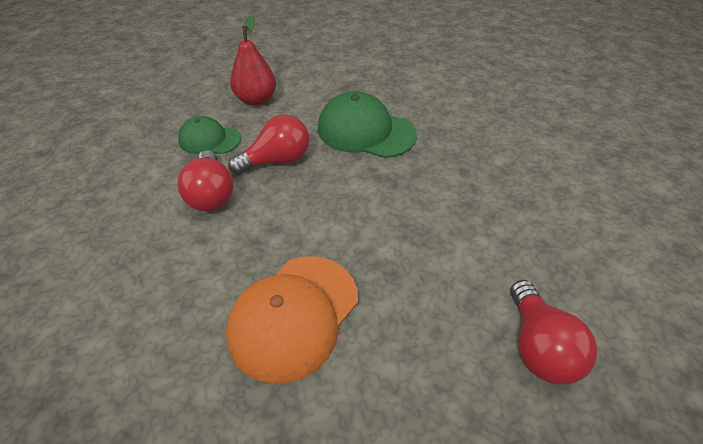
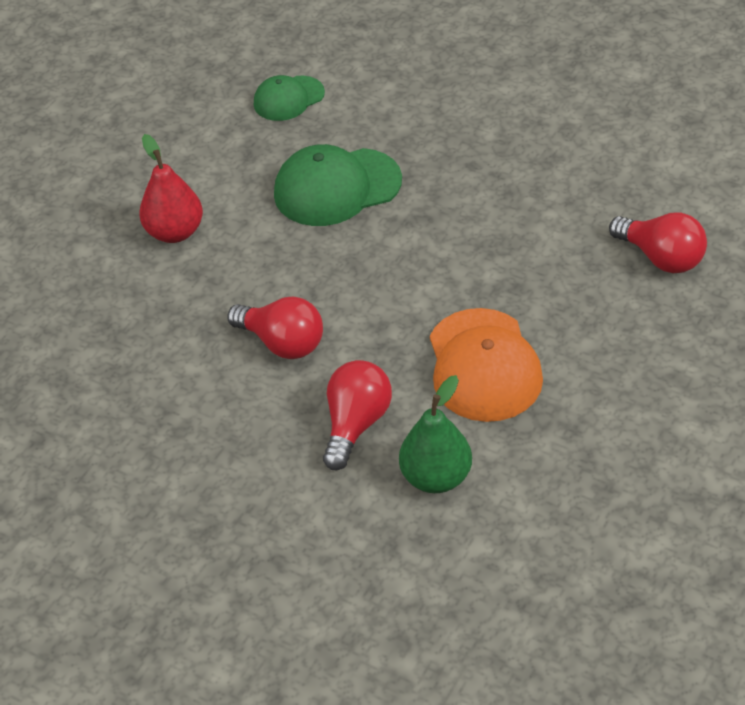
camera: 40 degrees left, 0 degrees up
green cap [178,116,241,154] -> green cap moved to [254,75,325,121]
red light bulb [228,114,309,175] -> red light bulb moved to [323,360,392,470]
none -> green pear [399,375,472,493]

